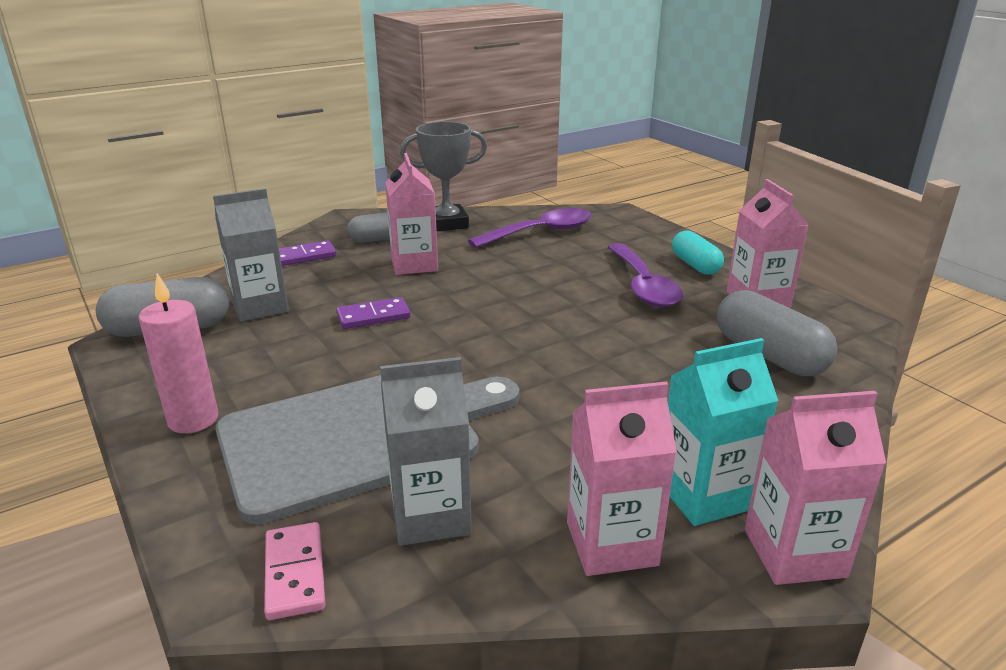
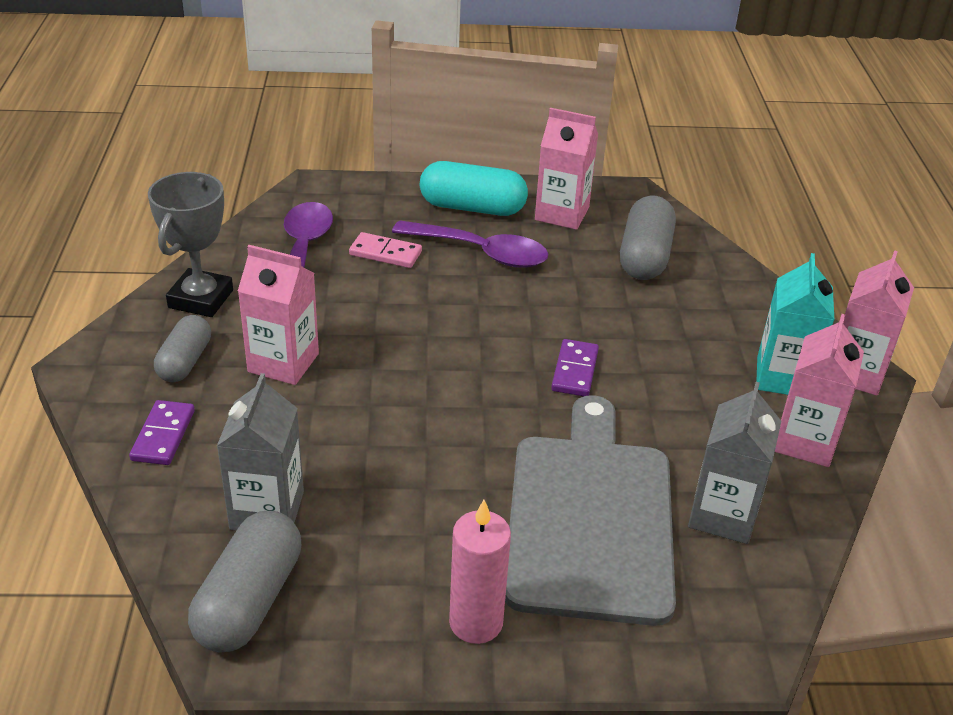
camera: 60 degrees left, 10 degrees up
pink domino [264,522,325,620] -> pink domino moved to [349,232,422,268]
purple domino [336,297,411,329] -> purple domino moved to [551,339,599,396]
turquoise capsule [672,231,724,275] -> turquoise capsule [420,161,528,216], size x1.52
grey capsule [717,290,838,376] -> grey capsule turned 75 degrees counterclockwise [620,196,676,280]

